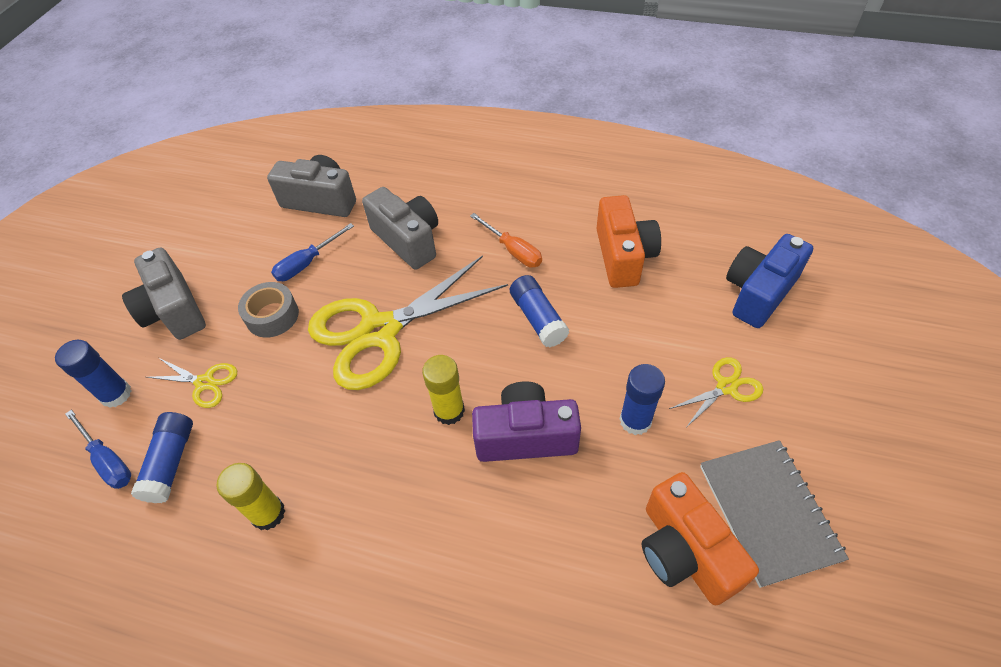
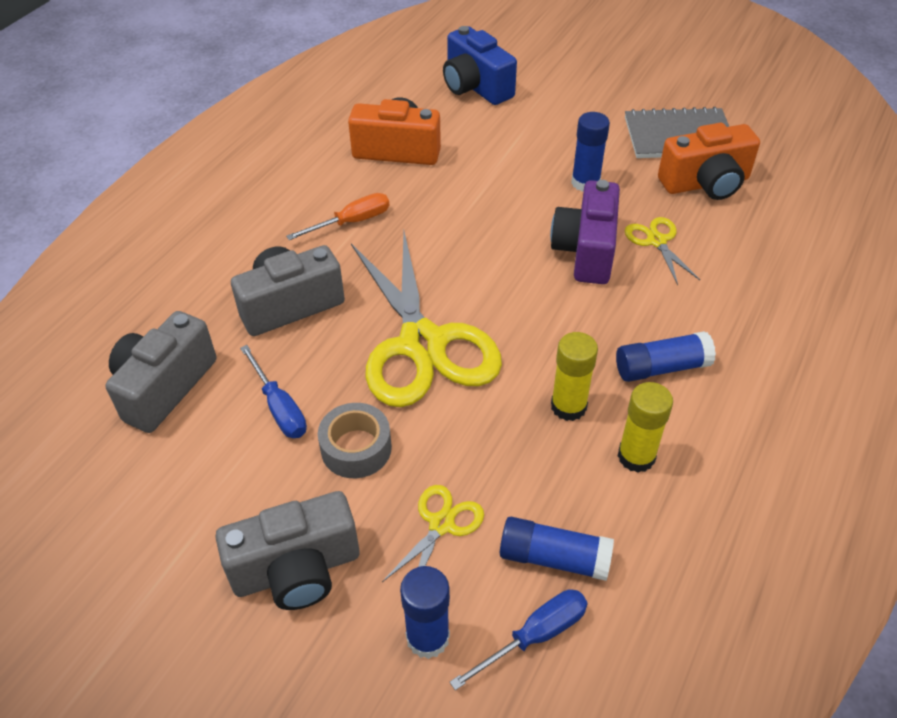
camera: 80 degrees left, 5 degrees down
yellow glue stick [422,355,465,425] -> yellow glue stick moved to [551,332,598,421]
blue glue stick [510,275,569,347] -> blue glue stick moved to [616,331,716,382]
yellow scissors [669,357,763,428] -> yellow scissors moved to [625,217,700,285]

